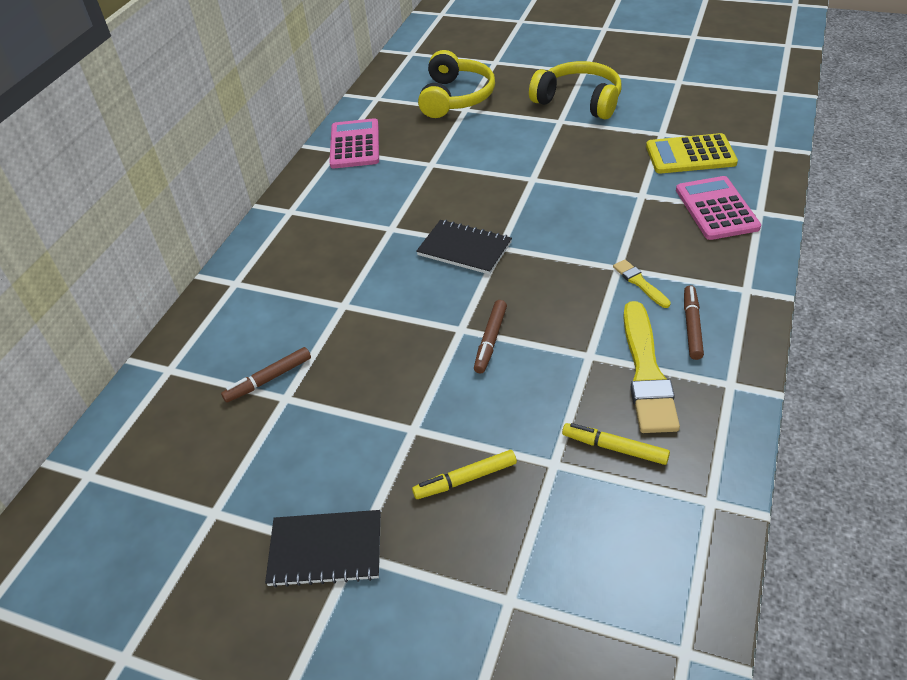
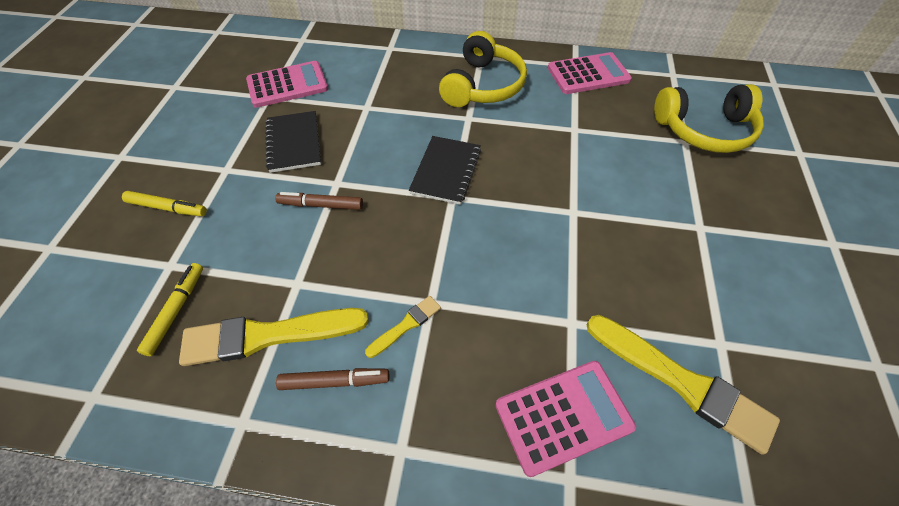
camera: 75 degrees right, 10 degrees up
brown marker [221,347,311,403] -> pink calculator [246,61,328,108]
black notebook [265,510,381,588] -> black notebook moved to [265,111,321,173]
yellow marker [412,450,517,499] -> yellow marker turned 135 degrees clockwise [122,191,207,216]
yellow headphones [529,61,621,120] -> yellow headphones moved to [439,31,527,107]
yellow calculator [646,133,738,174] -> yellow brush [587,315,780,455]

